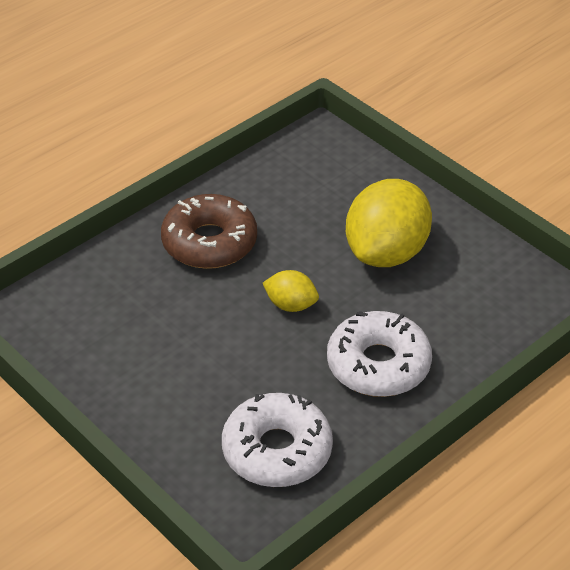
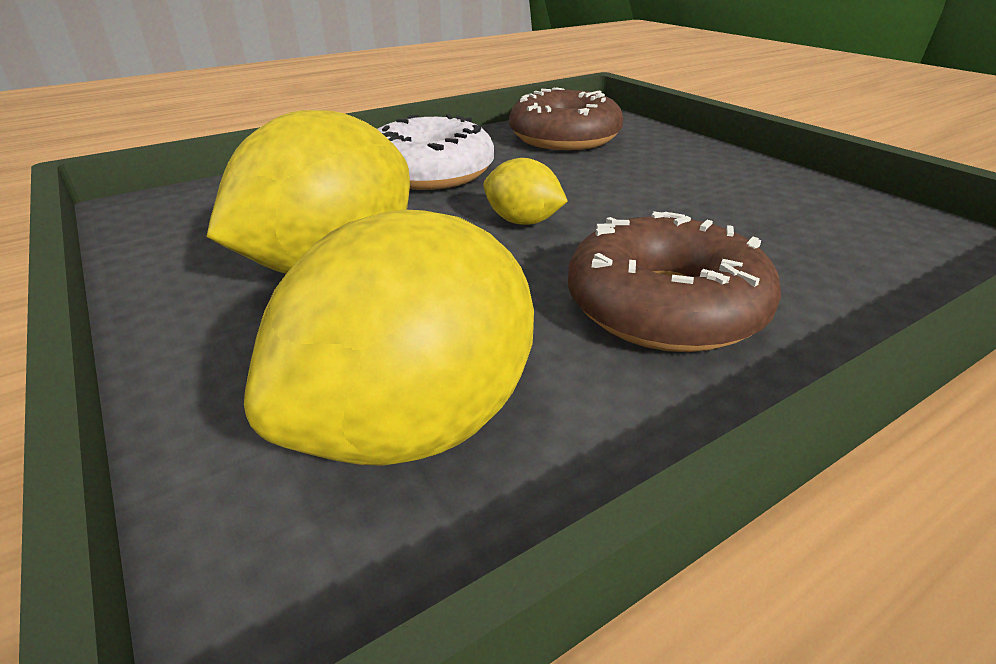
camera: 170 degrees left, 10 degrees down
white donut [222,393,333,487] -> brown donut [509,87,623,150]
none -> yellow lemon [244,210,534,466]

